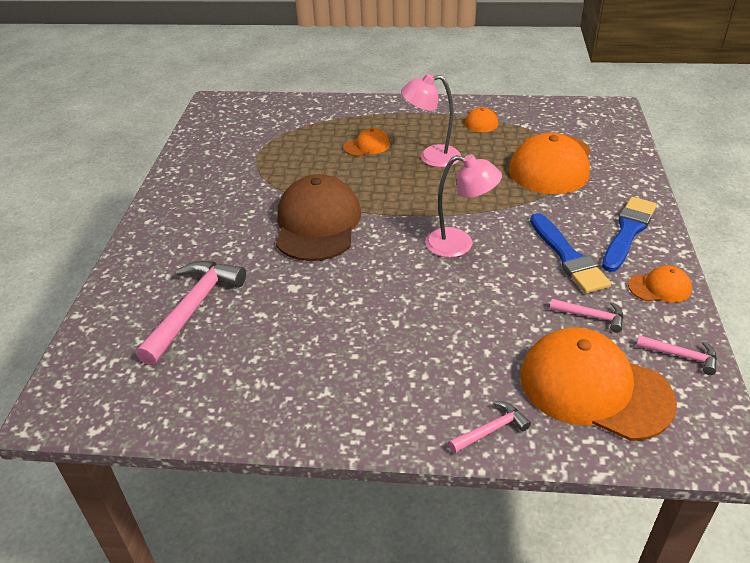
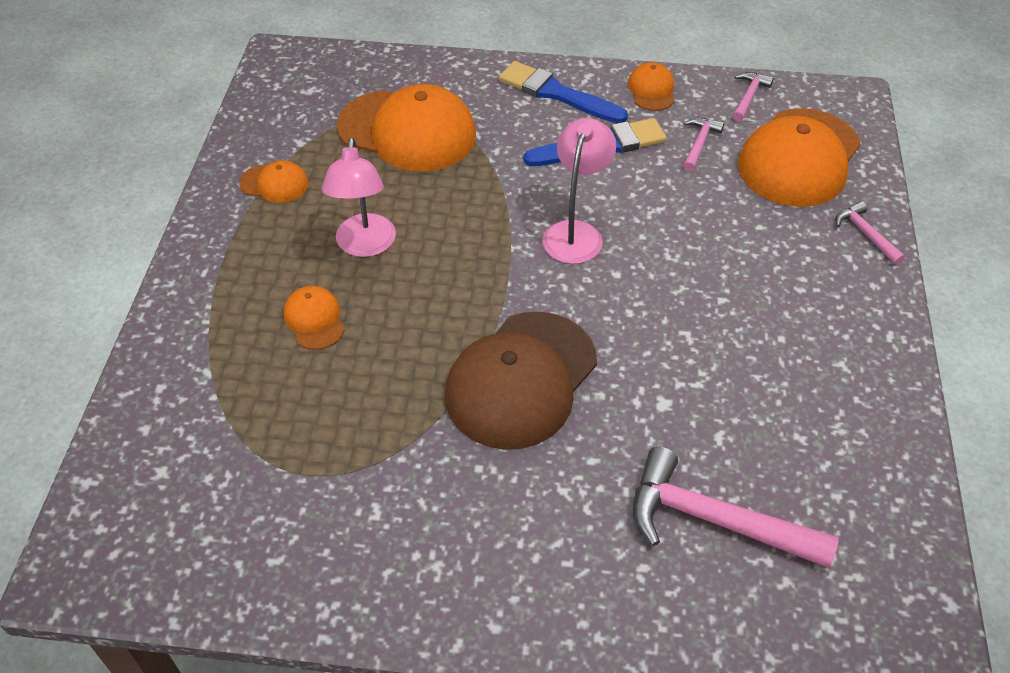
camera: 90 degrees left, 10 degrees up
brown cap [276,174,361,261] -> brown cap turned 60 degrees counterclockwise [445,311,597,450]

